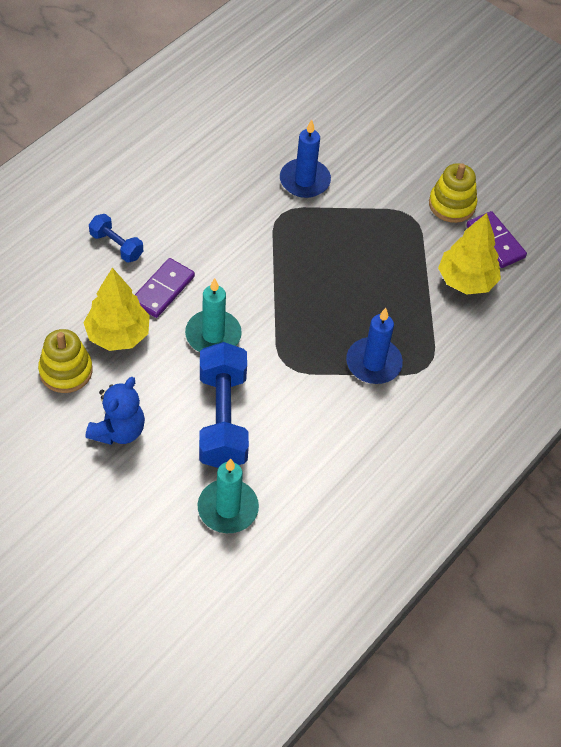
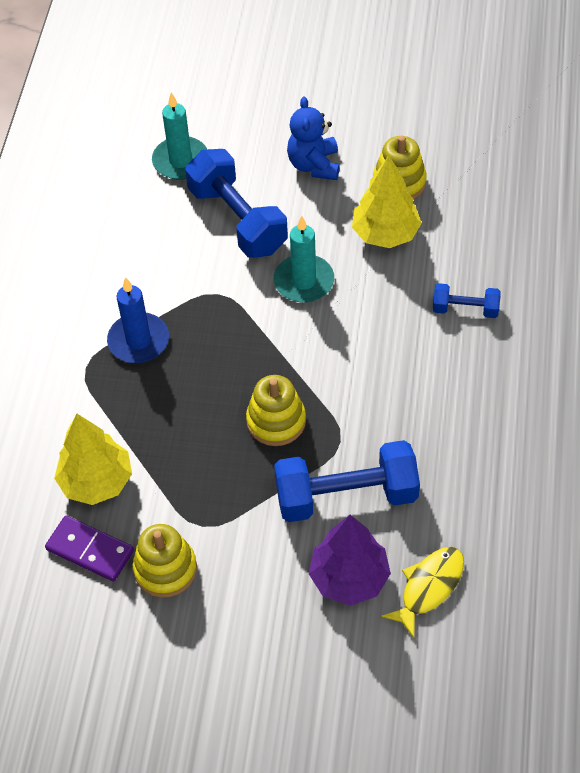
camera: 155 degrees right, 0 degrees up
purple domino [135,258,195,318] -> none
blue candle [280,120,331,198] -> blue dumbbell [274,440,420,522]
none -> yellow stacking toy [246,375,306,446]
none -> purple tree [309,515,391,606]
none -> yellow fish [382,547,464,638]

